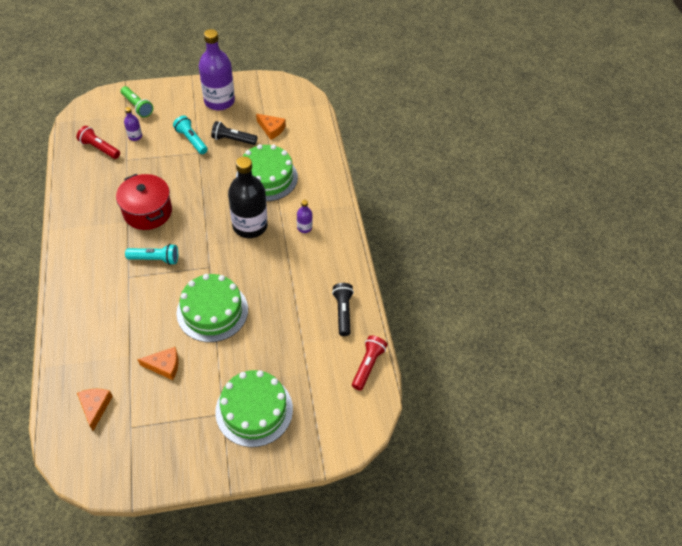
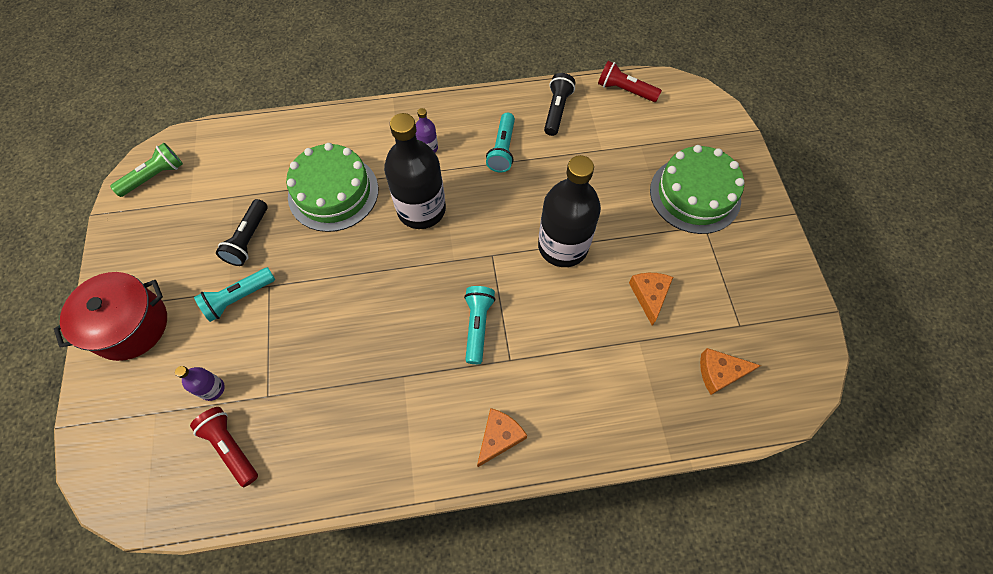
camera: 85 degrees left, 10 degrees up
red flashlight [76,126,120,159] -> red flashlight turned 105 degrees clockwise [190,407,258,487]
red pot [116,174,172,230] -> red pot moved to [54,272,167,361]
green flashlight [121,86,153,118] -> green flashlight moved to [110,143,183,197]
green cake [177,274,248,342] -> black bottle [538,155,601,267]
purple bottle [199,29,235,110] -> none
orange cheese [256,114,286,140] -> orange cheese moved to [477,408,527,467]
black flashlight [332,283,354,336] -> black flashlight turned 105 degrees clockwise [544,73,575,136]
none -> turquoise flashlight [486,113,515,172]

